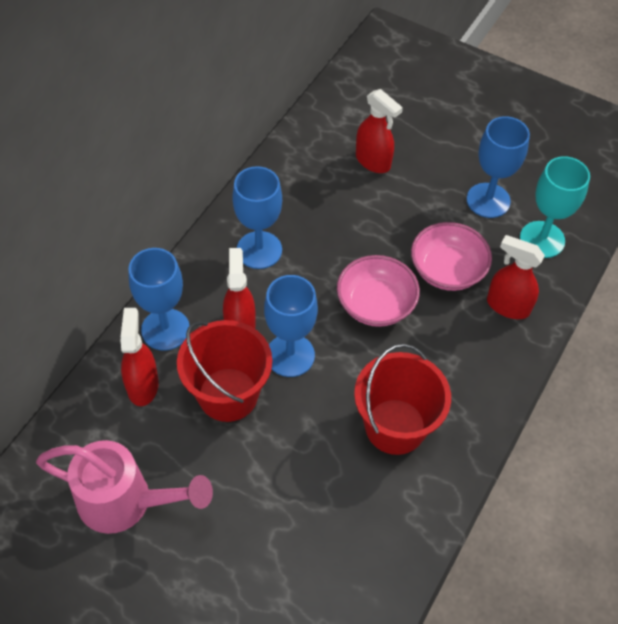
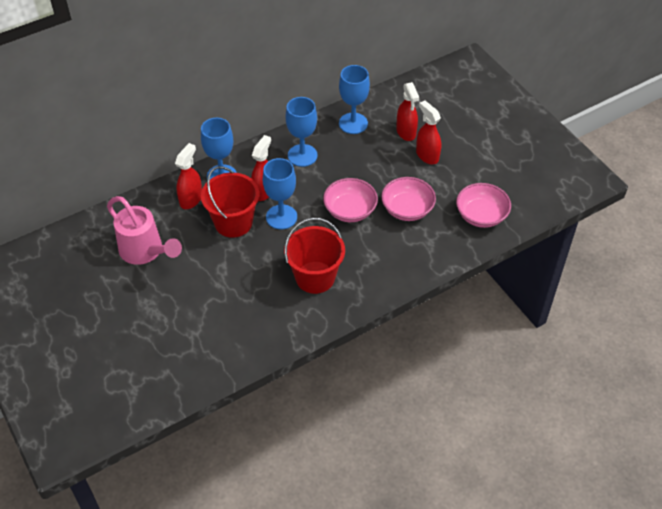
camera: 30 degrees right, 5 degrees down
blue goblet [467,116,530,218] -> blue goblet moved to [339,65,370,134]
red spray bottle [487,235,545,319] -> red spray bottle moved to [416,100,441,164]
turquoise goblet [520,156,590,258] -> pink bowl [456,183,511,228]

